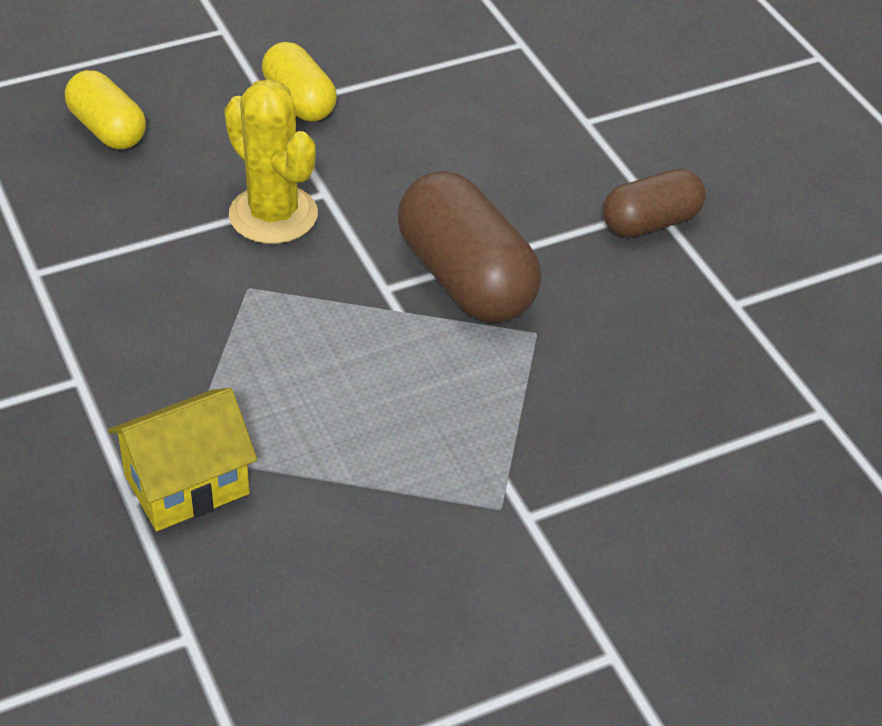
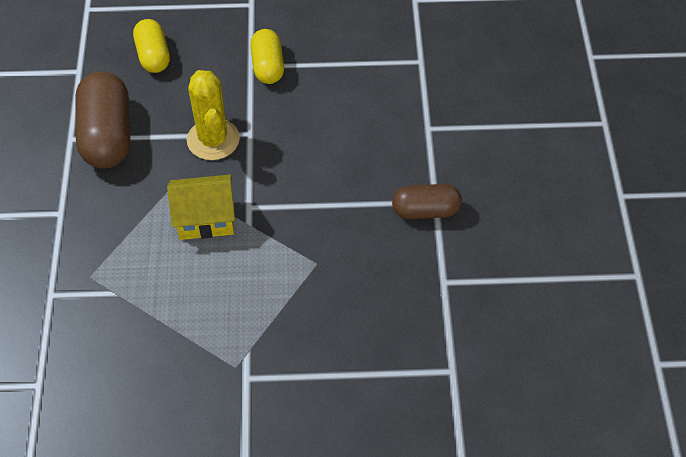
camera: 25 degrees right, 10 degrees up
yellow house [108,388,257,531] -> yellow house moved to [167,175,235,240]
brown capsule [398,171,542,323] -> brown capsule moved to [75,71,130,169]

